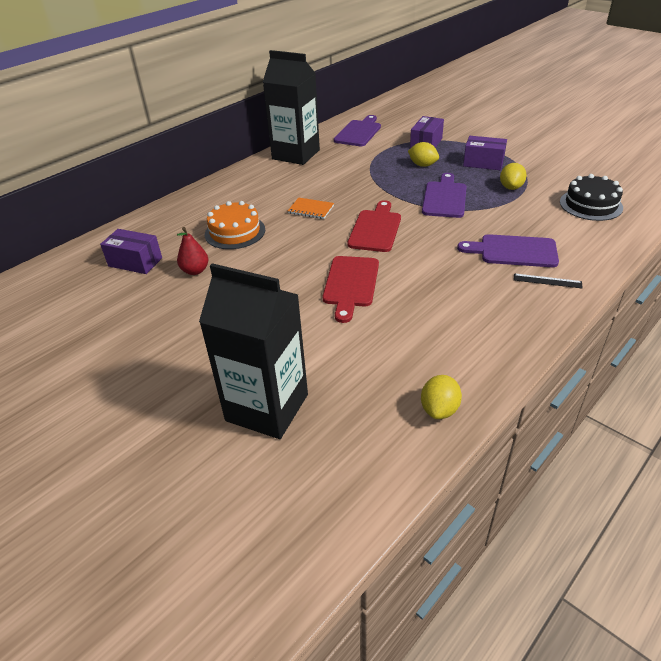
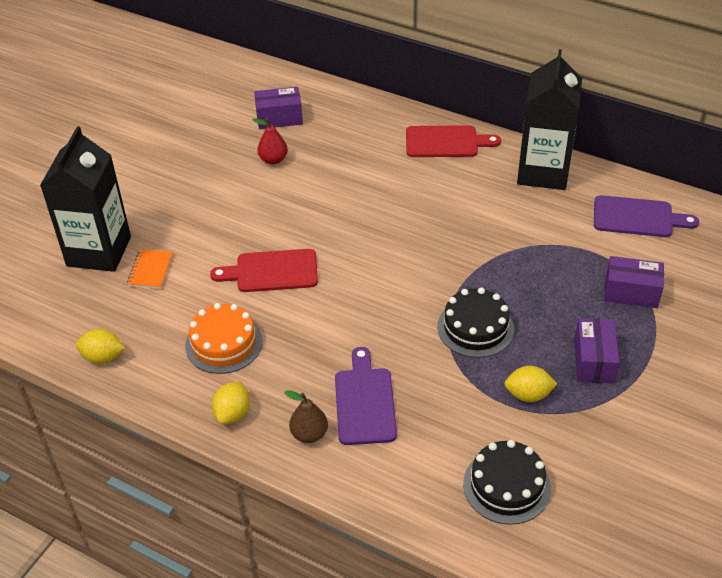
camera: 75 degrees right, 5 degrees up
purple box [100,229,162,274] -> purple box turned 75 degrees clockwise [254,87,303,129]
orange cake [205,201,265,249] -> orange cake moved to [185,303,263,374]
orange notebook [288,197,334,219] -> orange notebook moved to [127,249,173,289]
red cutting board [348,200,401,252] -> red cutting board moved to [406,125,501,157]
yellow lemon [408,142,439,167] -> yellow lemon moved to [212,382,250,424]
purple cutting board [422,173,467,218] -> black cake [437,288,514,358]
black ruler [514,273,583,288] -> brown pear [284,390,328,443]

